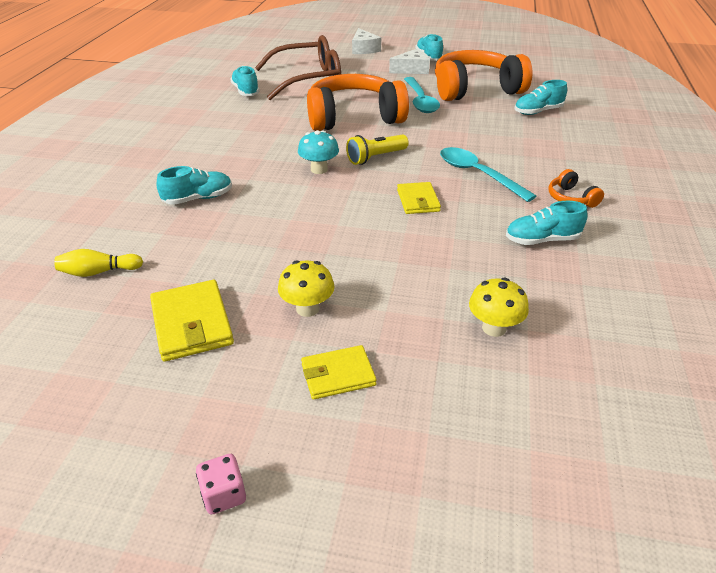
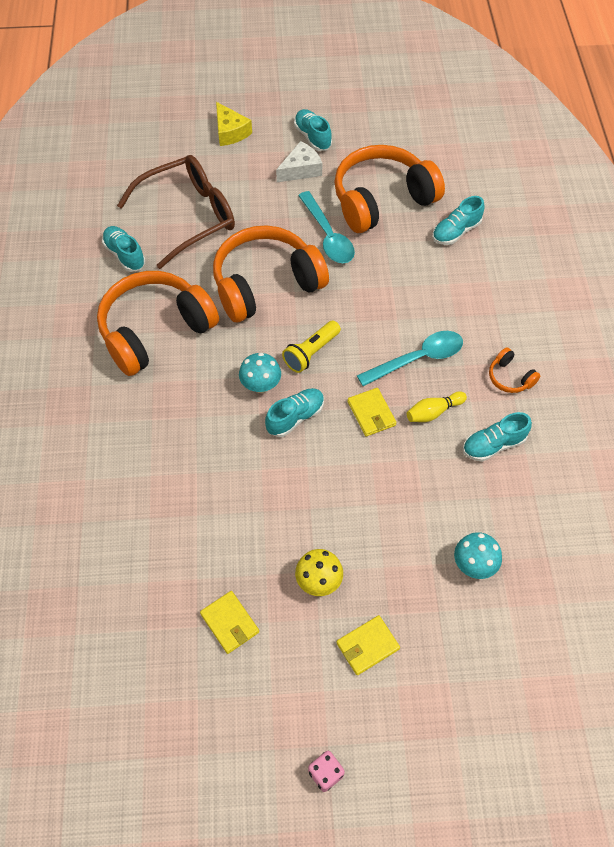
camera: 15 degrees left, 20 degrees up
yellow bowling pin [54,249,143,277] -> yellow bowling pin moved to [407,391,467,422]
yellow wallet [150,280,234,362] -> yellow wallet [200,591,259,654], size x0.66
turquoise shoe [157,166,232,205] -> turquoise shoe moved to [265,388,324,437]
white cheese [352,28,381,54] -> yellow cheese [216,102,252,146]
turquoise spoon [440,147,536,202] -> turquoise spoon turned 120 degrees clockwise [357,331,463,386]
yellow mushroom [469,278,529,337] -> turquoise mushroom [454,532,502,579]
none -> orange headphones [97,271,219,376]

